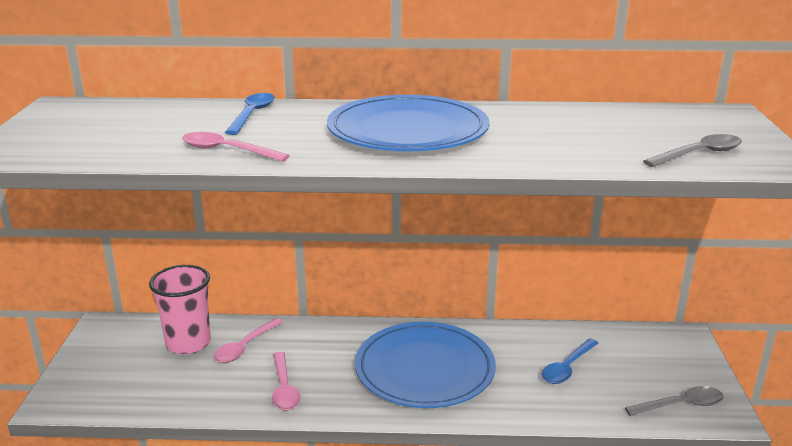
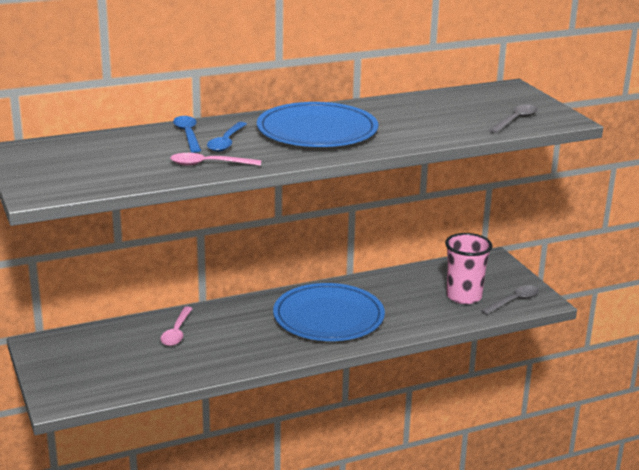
camera: 25 degrees left, 0 degrees up
pink cup [149,265,211,355] -> pink cup moved to [445,233,492,304]
pink spoon [272,352,301,411] -> none
blue spoon [542,338,598,384] -> blue spoon moved to [207,122,247,152]

